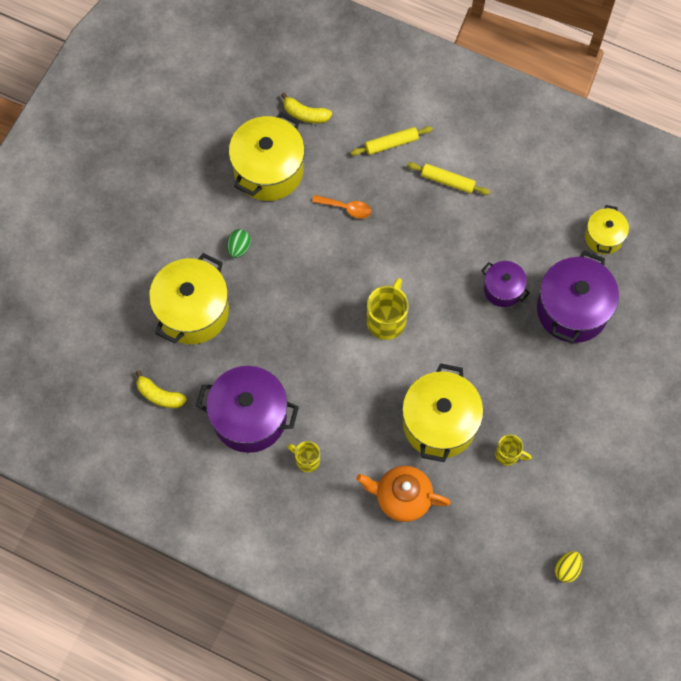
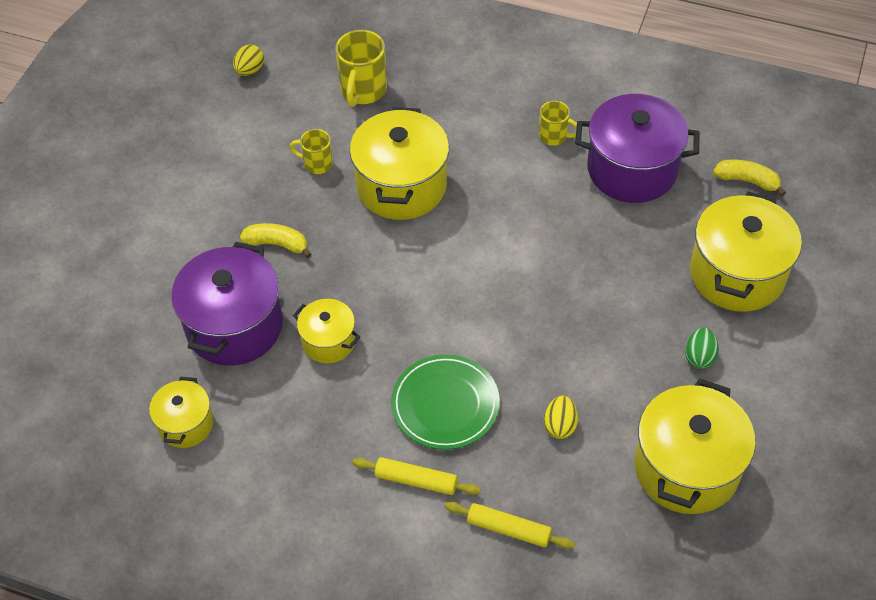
camera: 175 degrees right, 15 degrees down
yellow banana [281,93,332,123] -> yellow banana moved to [240,223,311,258]
orange spoon [312,195,372,219] -> yellow egg [544,395,578,439]
yellow rolling pin [351,126,433,156] -> yellow rolling pin turned 45 degrees clockwise [445,502,575,549]
orange teapot [356,466,451,522] -> none
yellow mug [367,278,409,340] -> yellow mug moved to [335,30,387,107]
purple pot [481,261,530,307] -> yellow pot [293,299,360,363]
none -> green plate [391,354,500,450]

